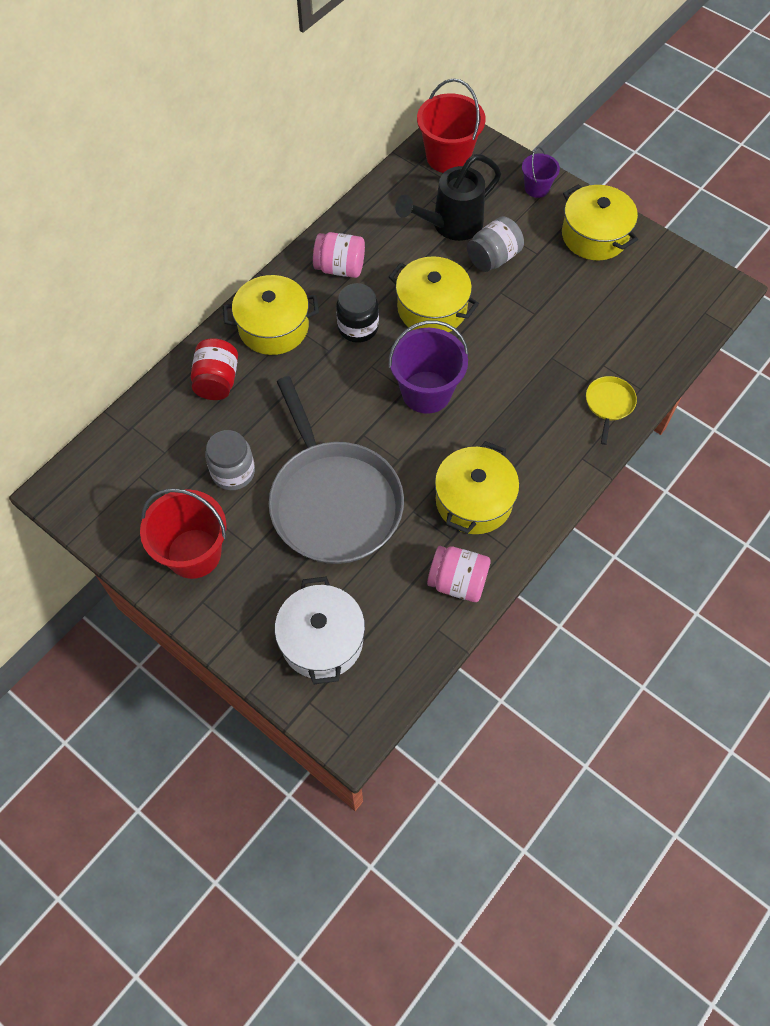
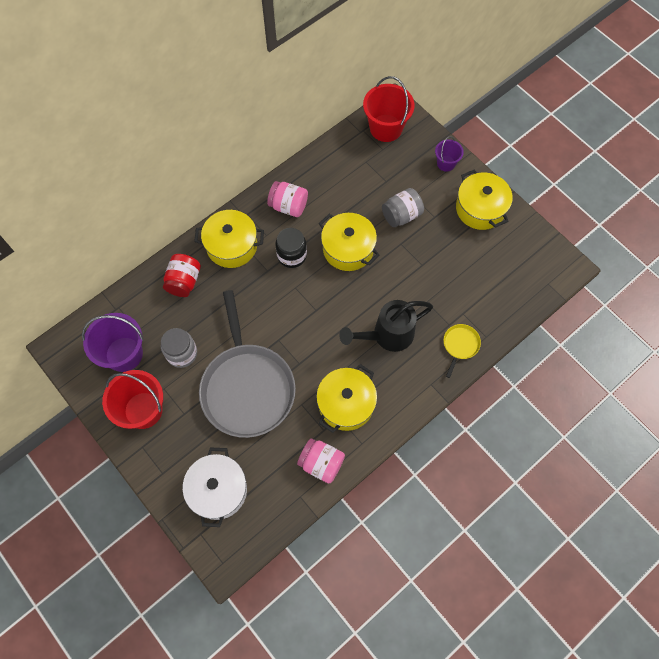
camera: 10 degrees right, 5 degrees up
purple bucket [388,320,469,414] -> purple bucket moved to [82,313,144,372]
black watering can [395,154,501,241] -> black watering can moved to [339,300,433,352]

